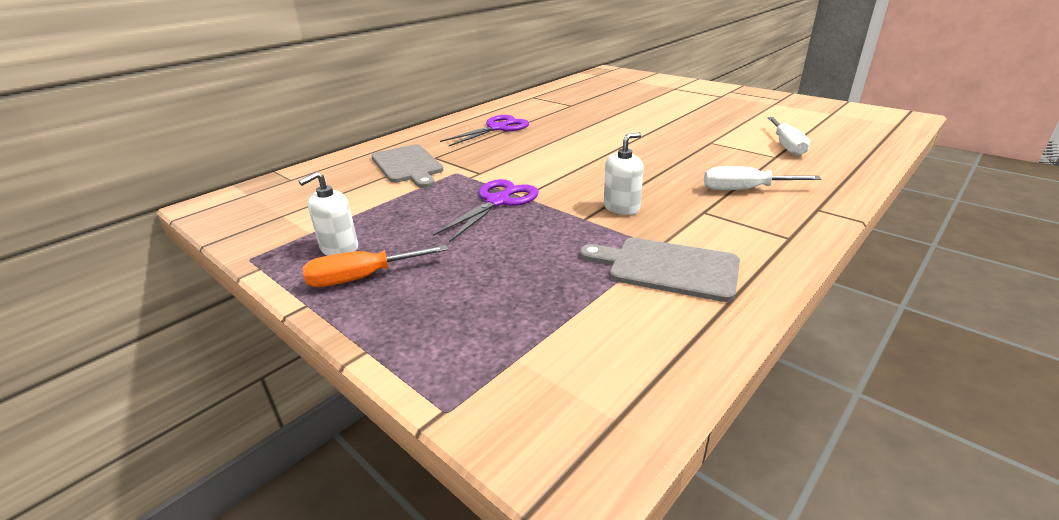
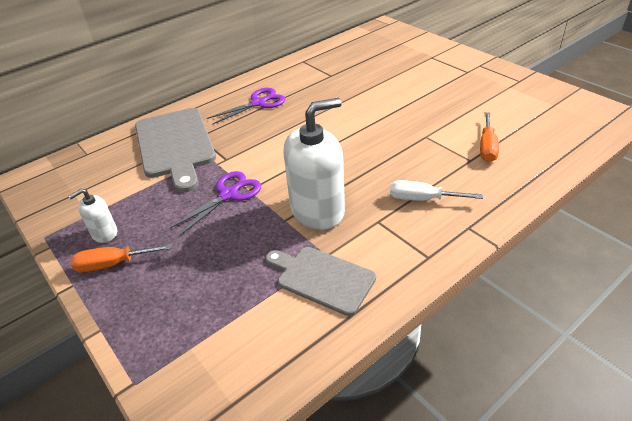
camera: 10 degrees right, 10 degrees up
grey cutting board [371,144,443,188] -> grey cutting board [135,108,216,193], size x1.61
white soap dispenser [604,132,644,215] -> white soap dispenser [284,98,345,230], size x2.07
white screwdriver [767,117,810,156] -> orange screwdriver [480,112,499,162]

